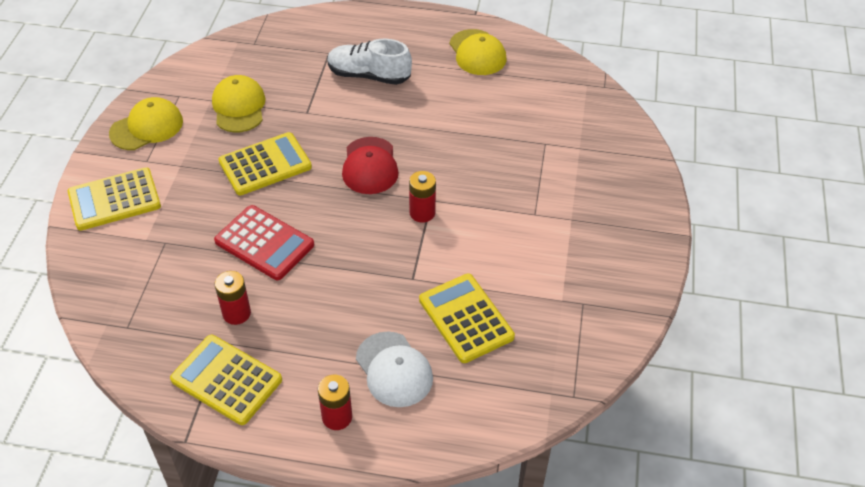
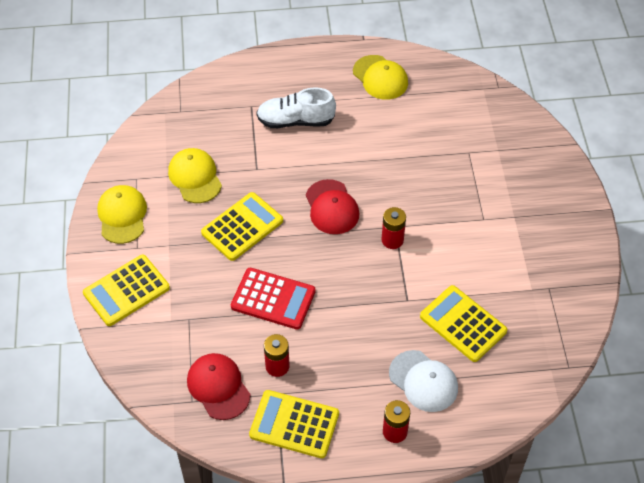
camera: 15 degrees left, 5 degrees up
yellow cap [109,97,183,150] -> yellow cap turned 45 degrees counterclockwise [97,185,147,244]
none -> red cap [187,353,250,420]

